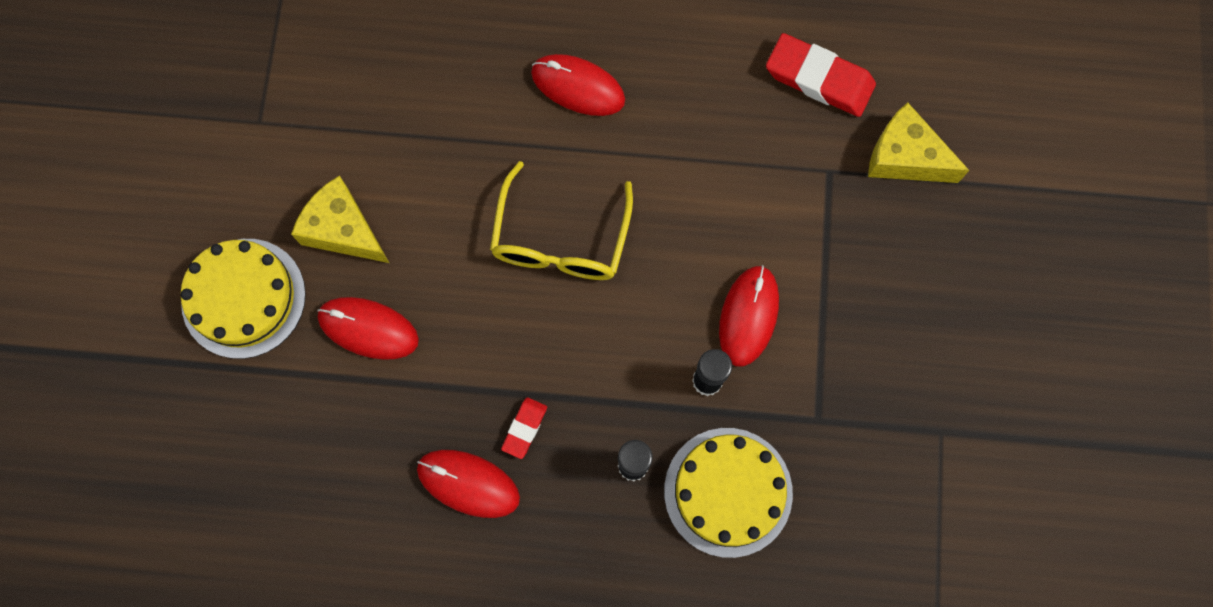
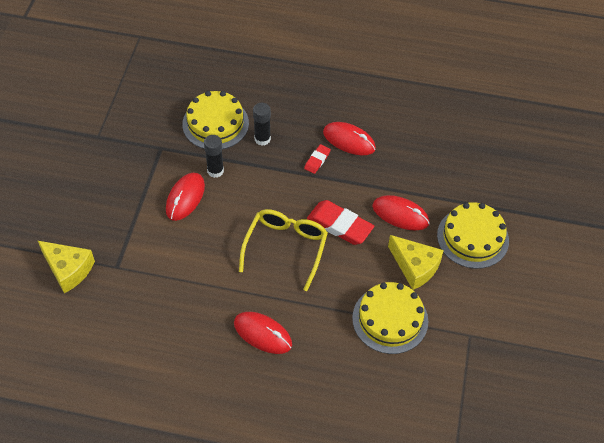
camera: 175 degrees left, 20 degrees down
red eraser [766,33,876,117] -> red eraser moved to [307,200,374,245]
none -> yellow cake [352,282,428,354]

